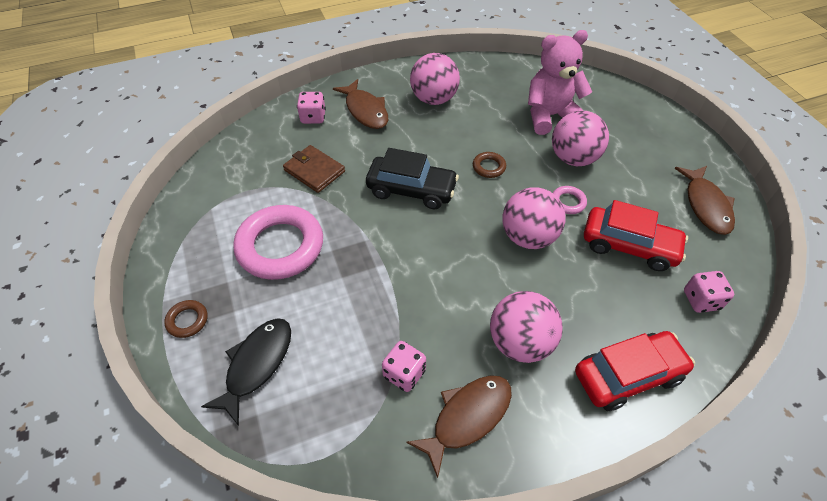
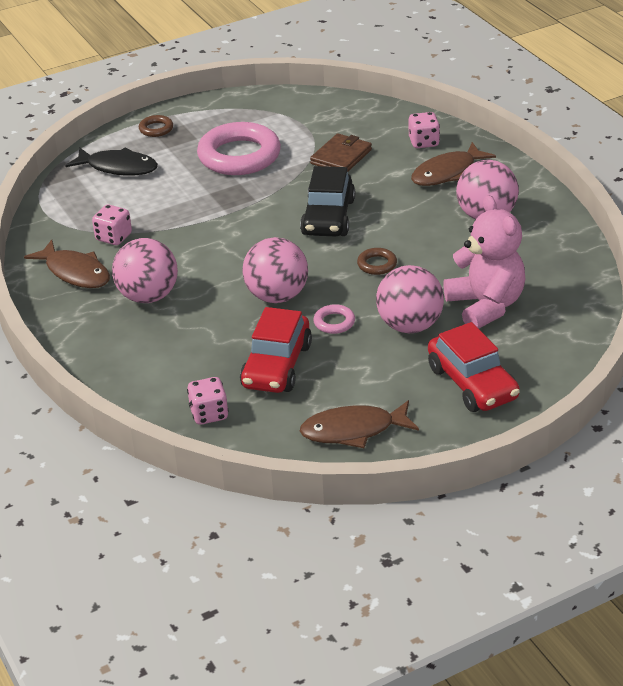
camera: 85 degrees right, 15 degrees down
red car [575,331,695,411] -> red car moved to [428,322,520,412]

